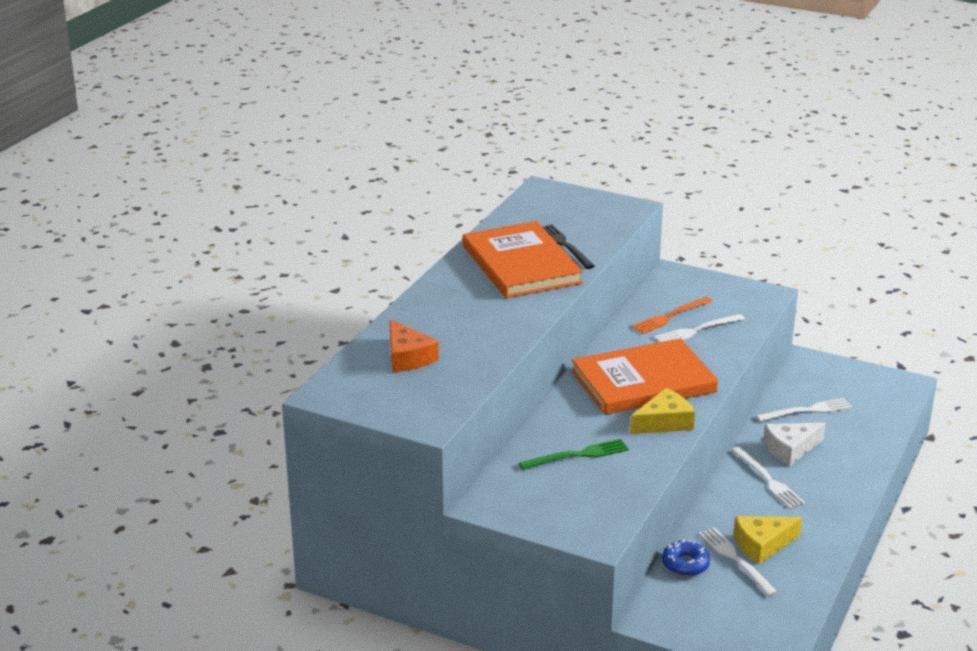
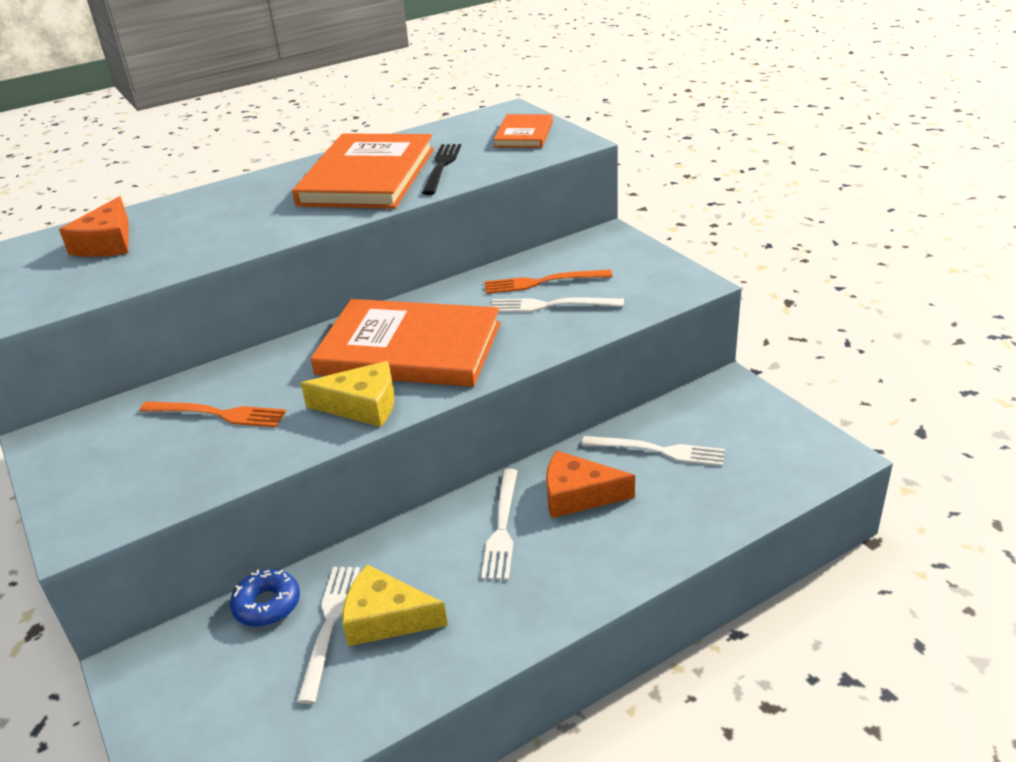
camera: 35 degrees right, 5 degrees up
green fork [519,439,629,470] -> orange fork [140,401,286,427]
white cheese [763,423,825,466] -> orange cheese [546,451,635,518]
none -> orange book [493,114,553,148]

